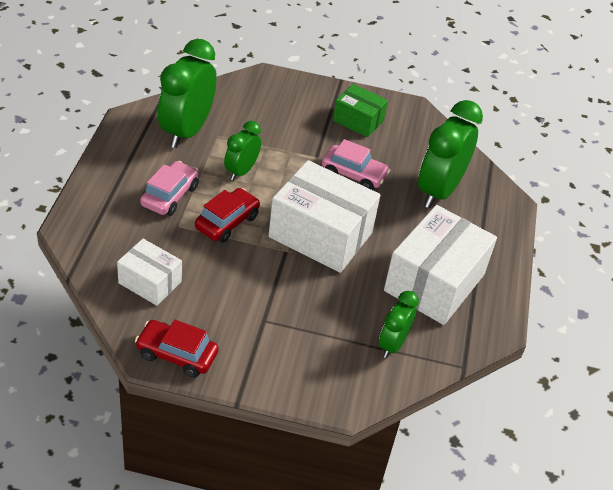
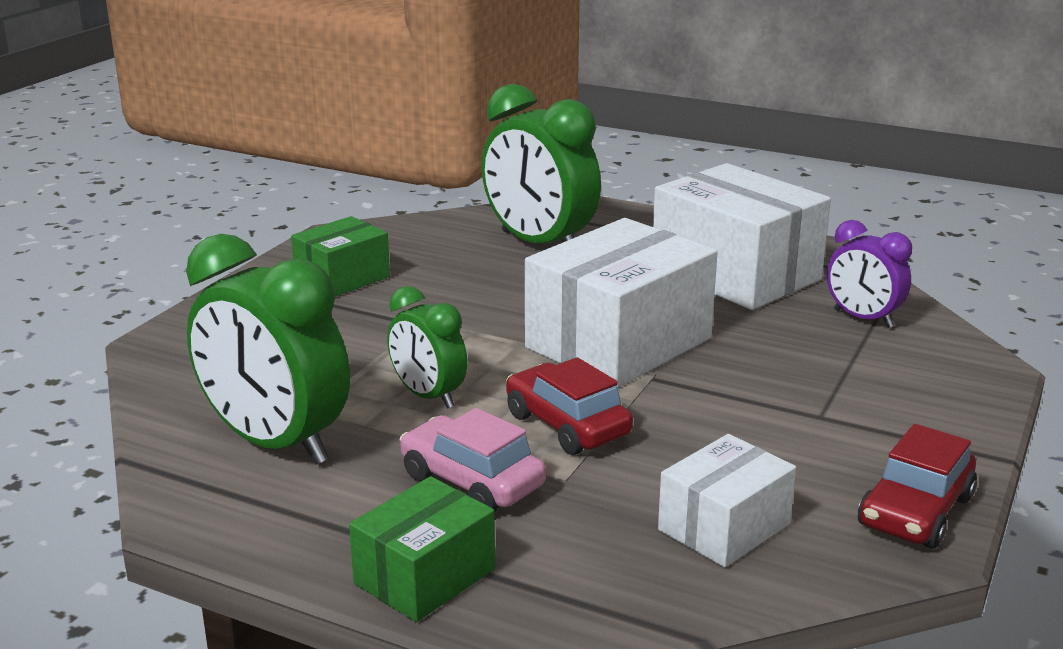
camera: 70 degrees left, 20 degrees down
pink car [322,139,390,190] -> none
green clock [379,291,419,358] -> purple clock [827,220,912,328]
none -> green box [349,476,495,622]

